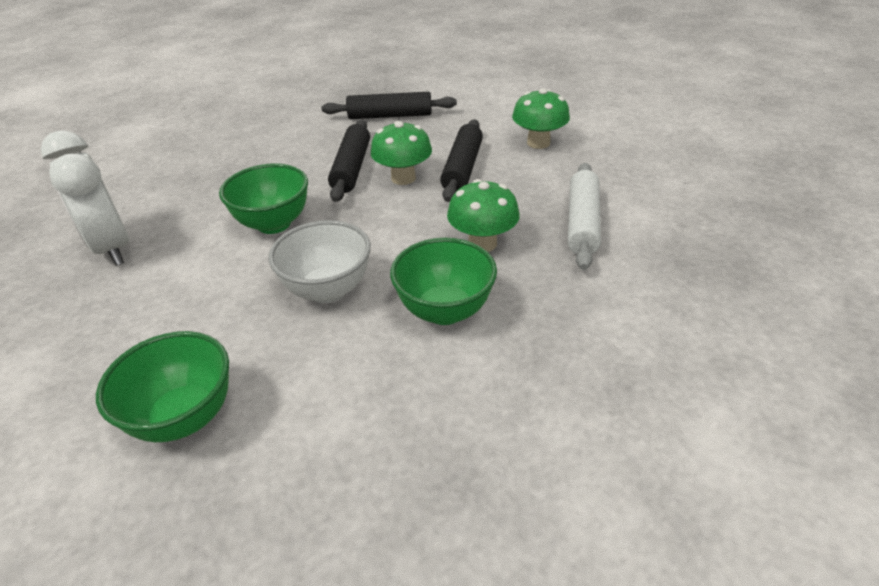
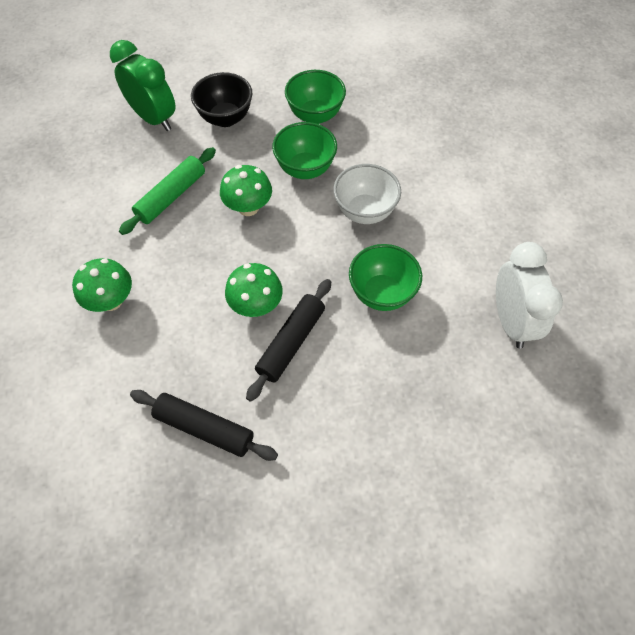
camera: 155 degrees left, 20 degrees up
green bowl [96,331,229,442] -> green bowl moved to [285,70,346,124]
black rolling pin [440,119,483,202] -> none
white rolling pin [568,163,601,270] -> green rolling pin [119,147,216,235]
none -> green clock [110,40,175,131]
none -> black bowl [191,72,252,127]

